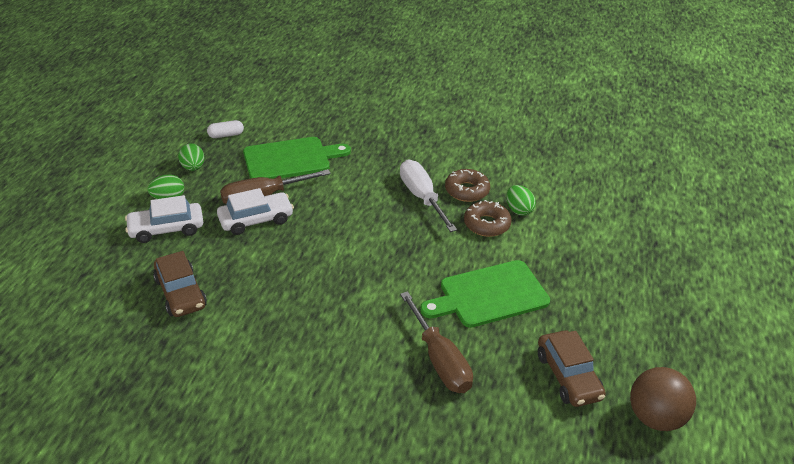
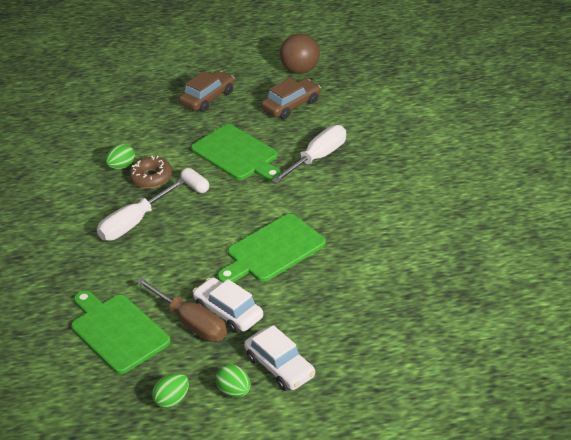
camera: 110 degrees left, 0 degrees up
brown car [153,251,207,317] -> brown car moved to [179,71,235,112]
white capsule [207,120,244,138] -> white capsule moved to [180,168,209,193]
brown screwdriver [400,291,473,393] -> white screwdriver [271,125,346,184]
brown donut [445,169,490,202] -> none
none -> green cutting board [218,214,326,282]

